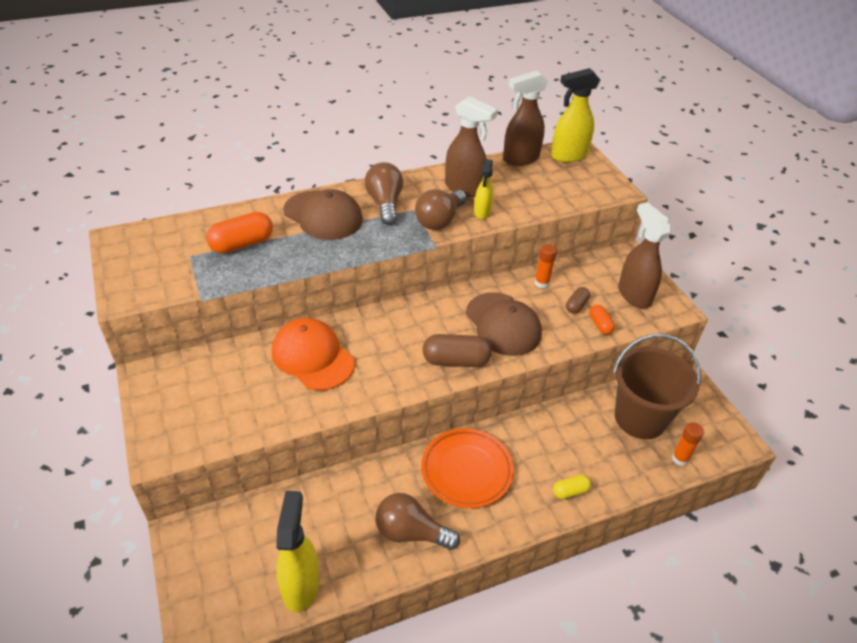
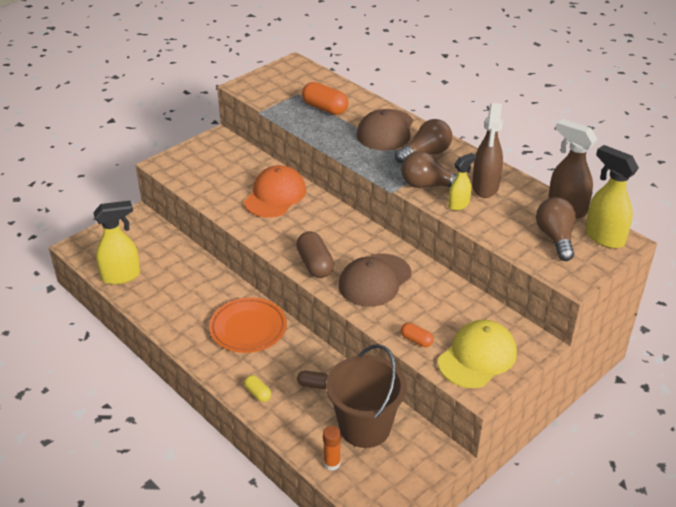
camera: 70 degrees right, 5 degrees down
brown light bulb [376,493,460,550] -> brown light bulb moved to [536,197,576,261]
yellow spray bottle [474,159,493,219] -> yellow spray bottle turned 150 degrees clockwise [448,153,476,211]
orange glue stick [535,244,557,288] -> none
brown capsule [566,287,590,314] -> brown capsule moved to [297,371,328,389]
orange capsule [589,305,615,334] -> orange capsule turned 75 degrees clockwise [401,323,434,347]
brown spray bottle [618,202,672,308] -> yellow cap [438,320,517,388]

